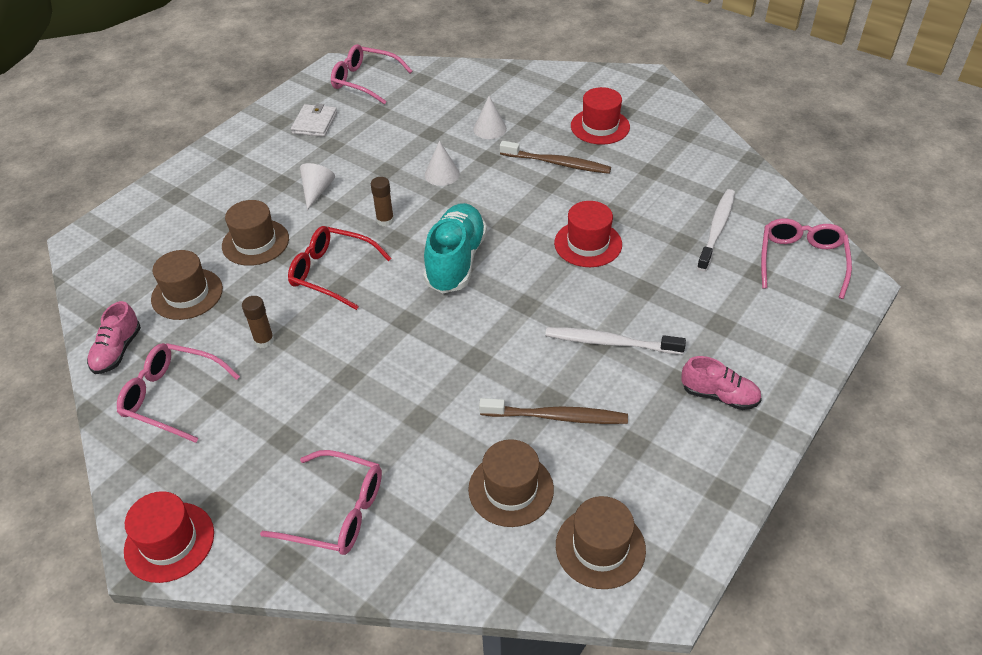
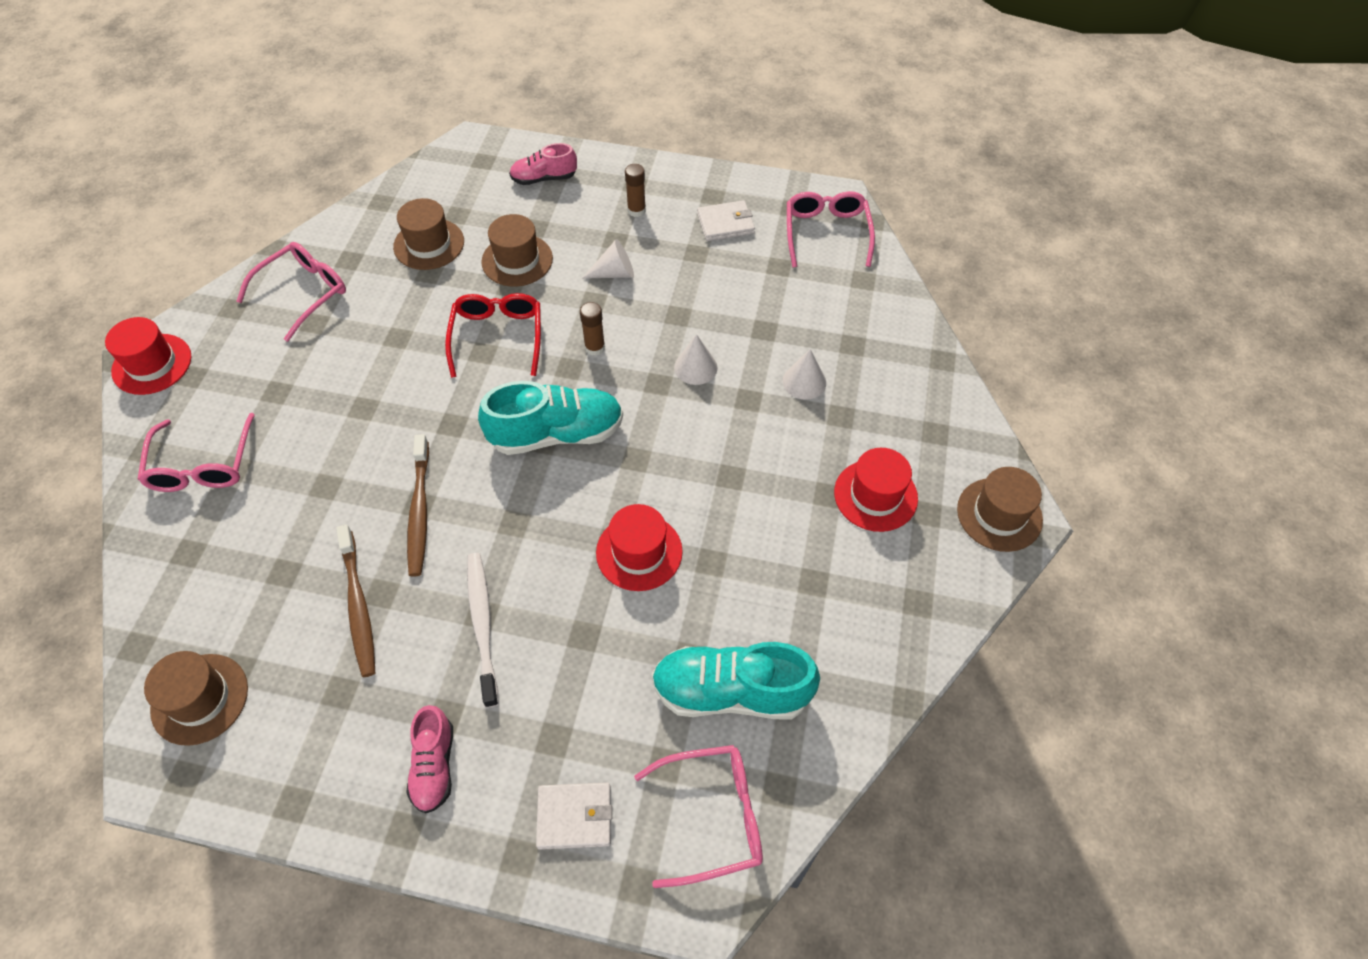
camera: 65 degrees right, 10 degrees up
pink shoe [87,301,141,374] -> pink shoe moved to [509,143,577,185]
pink glasses [117,343,240,443] -> pink glasses turned 45 degrees clockwise [237,242,346,342]
brown glue stick [242,296,274,348] -> brown glue stick moved to [625,164,646,217]
brown hat [468,439,554,527] -> brown hat moved to [957,467,1043,552]
brown toothbrush [500,141,611,174] -> brown toothbrush moved to [407,434,429,577]
white toothbrush [697,189,735,271] -> turquoise shoe [652,642,820,719]
none -> white wallet [536,783,612,850]

